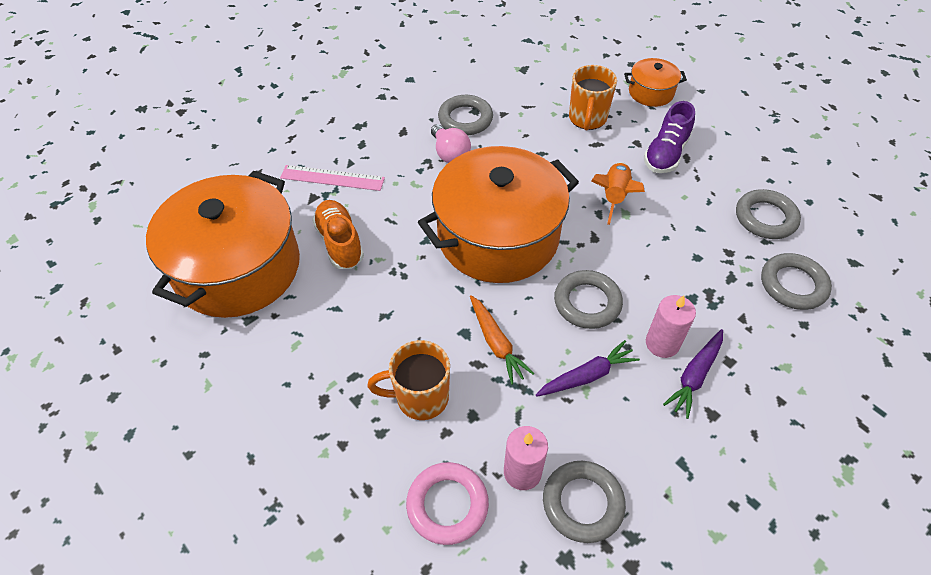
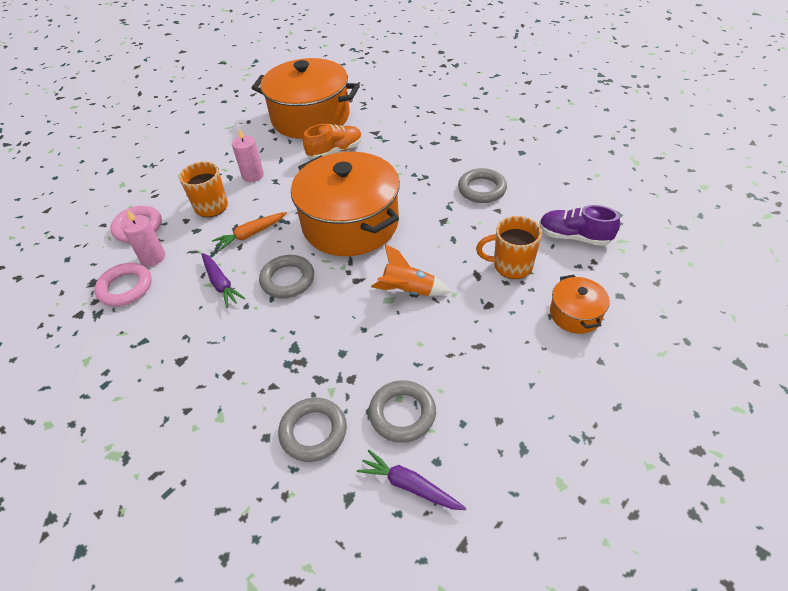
camera: 85 degrees right, 5 degrees down
pink ruler [280,165,385,191] -> none
pink light bulb [431,124,471,163] -> none
grey ring [543,461,626,543] -> pink ring [94,263,152,306]
purple shoe [644,101,695,173] -> purple shoe moved to [539,205,620,246]
pink candle [646,295,696,358] -> pink candle moved to [232,128,264,182]
purple carrot [663,329,723,419] -> purple carrot moved to [357,450,466,510]

